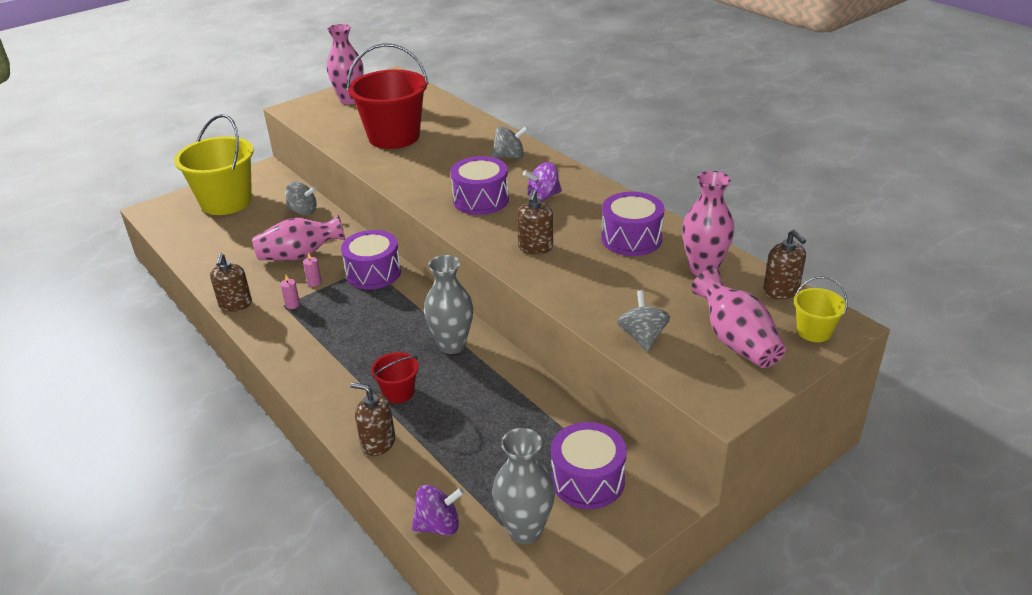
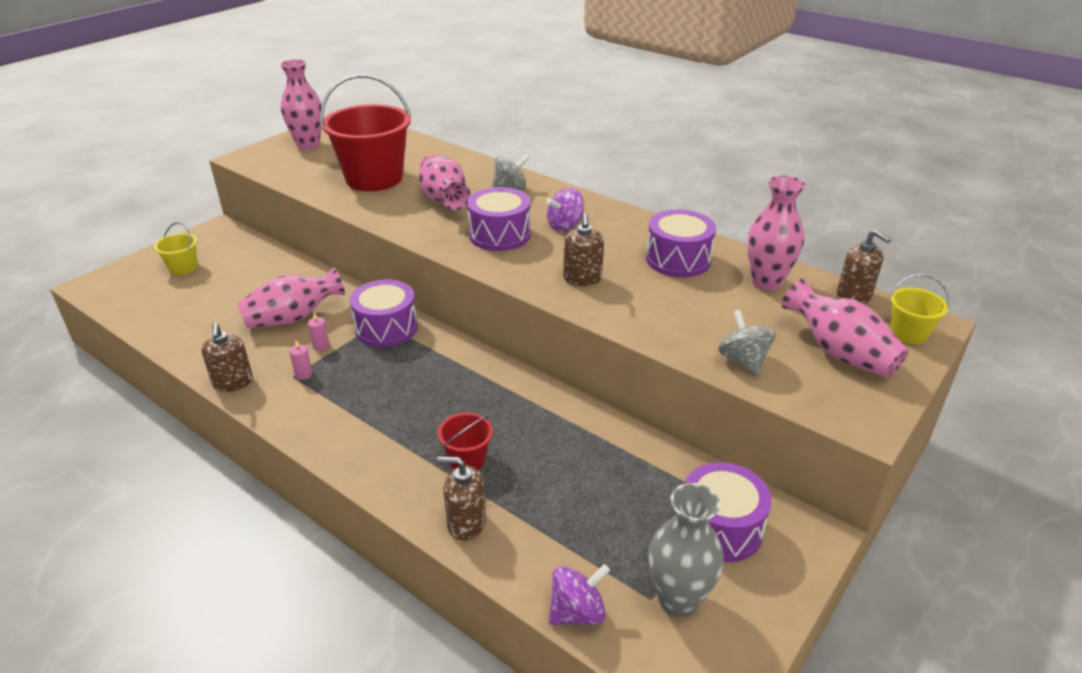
camera: 15 degrees left, 0 degrees up
yellow bucket [174,114,253,215] -> yellow bucket [154,222,197,275], size x0.46
grey spinning top [285,182,317,215] -> none
grey vase [424,255,473,354] -> none
none -> pink vase [419,155,470,210]

